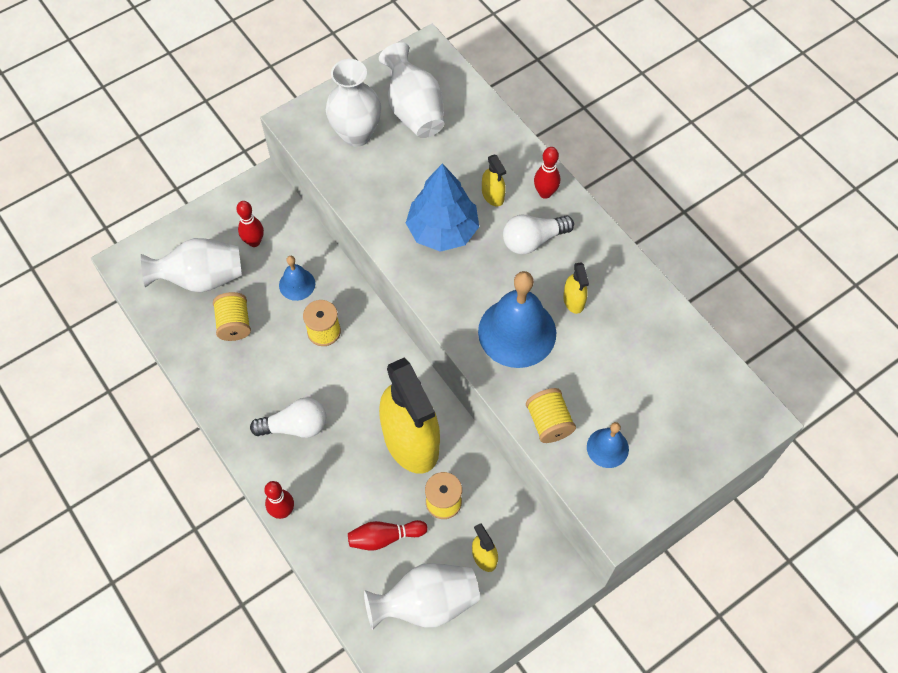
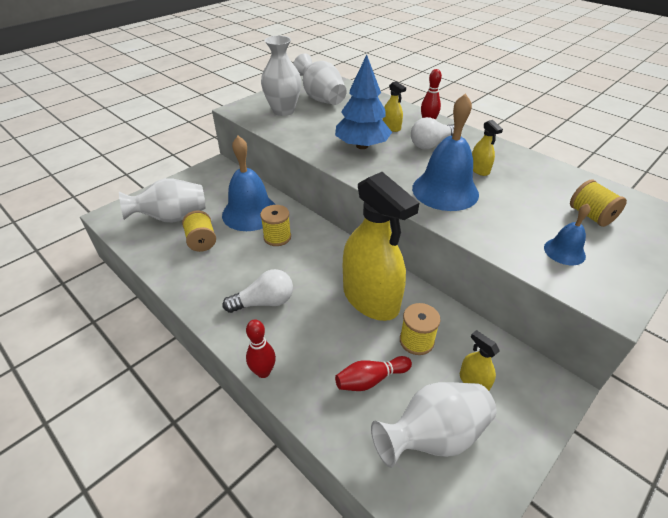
camera: 10 degrees left, 20 degrees down
red bowling pin [236,201,264,247] -> none
blue bell [279,256,315,301] -> blue bell [222,136,276,231], size x1.95
yellow spool [526,388,576,443] -> yellow spool moved to [570,180,627,227]

